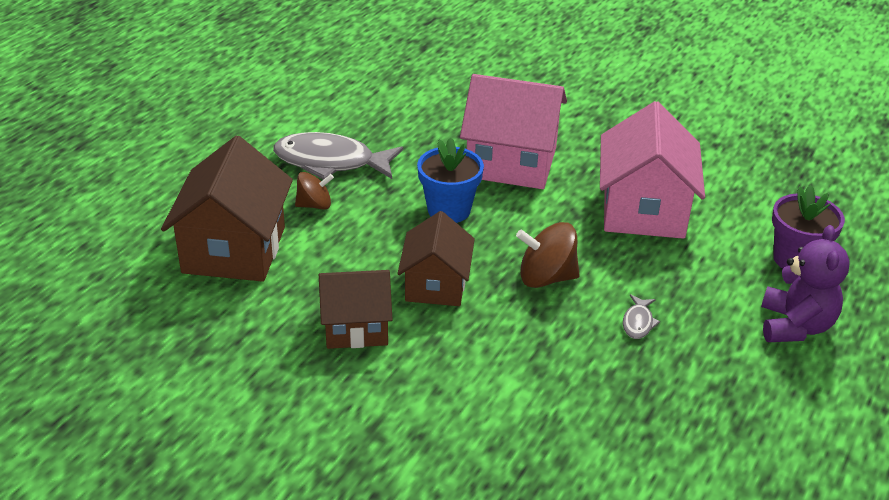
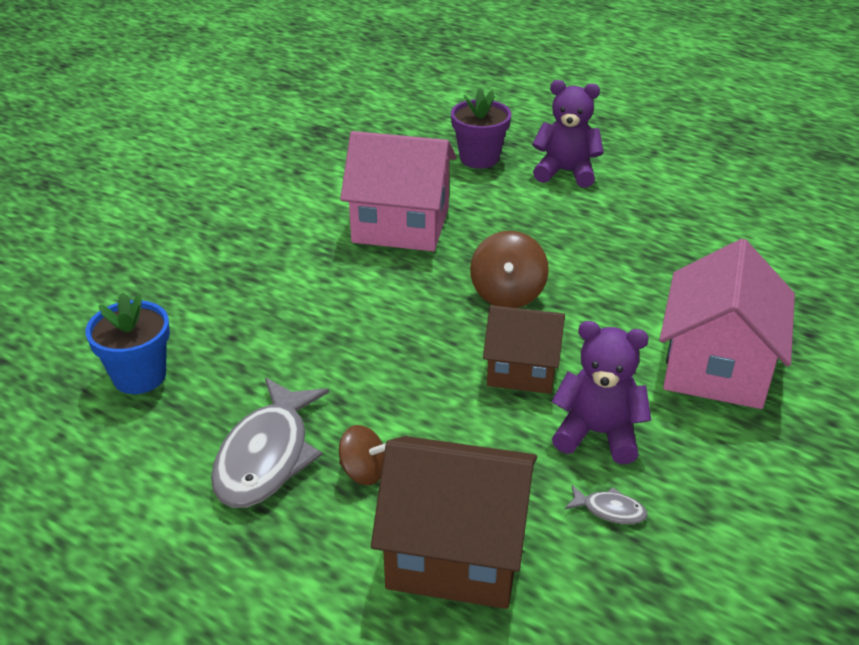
camera: 85 degrees left, 0 degrees up
brown spinning top [295,172,334,210] -> brown spinning top turned 120 degrees clockwise [339,425,386,485]
brown house [319,270,393,349] -> purple teddy bear [551,321,651,464]
blue flower pot [417,137,484,223] -> blue flower pot moved to [85,293,170,394]
pink house [460,74,567,189] -> pink house moved to [660,239,795,409]
grey fish [623,294,660,339] -> grey fish moved to [564,485,648,524]

